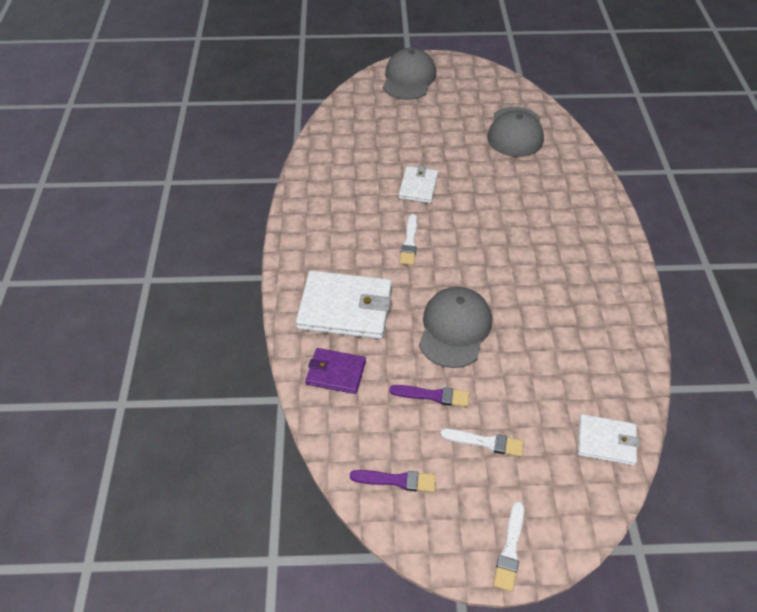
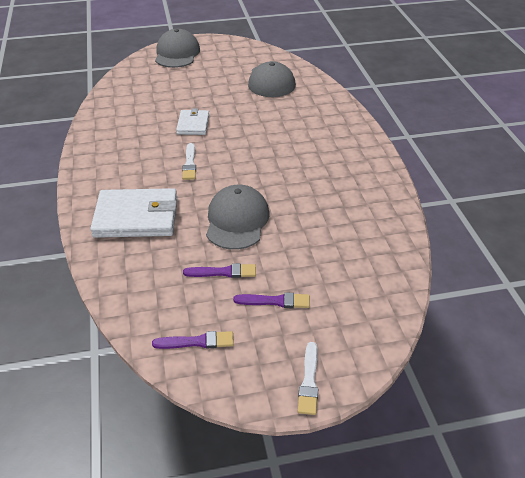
camera: 10 degrees left, 10 degrees down
purple wallet [305,348,366,394] -> none
white brush [440,428,524,457] -> purple brush [233,292,310,308]
white wallet [578,414,639,465] -> none

